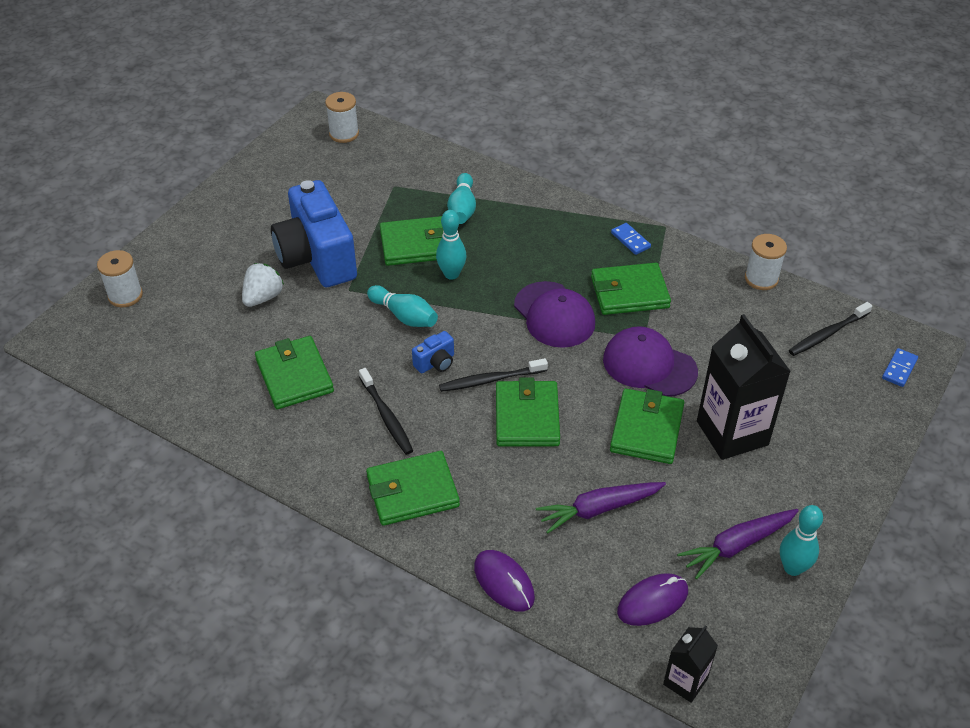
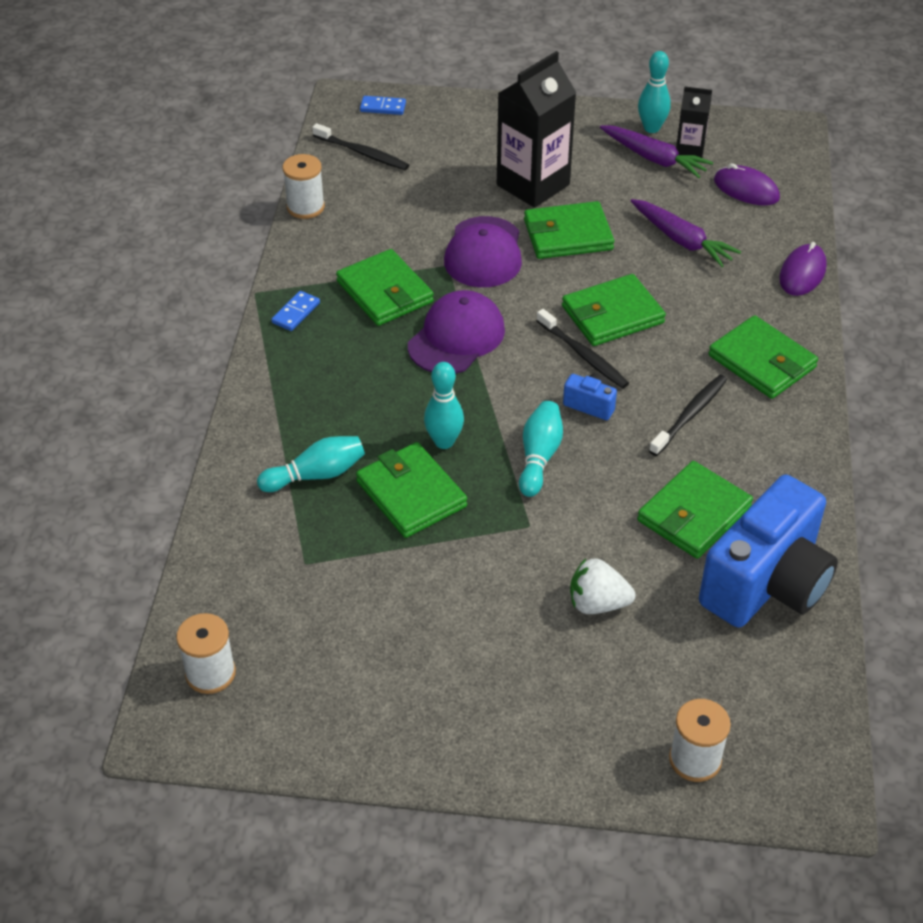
camera: 115 degrees left, 0 degrees up
blue camera [271,180,357,287] -> blue camera moved to [699,475,838,628]
black carton [663,625,718,703] -> black carton moved to [676,86,712,158]

